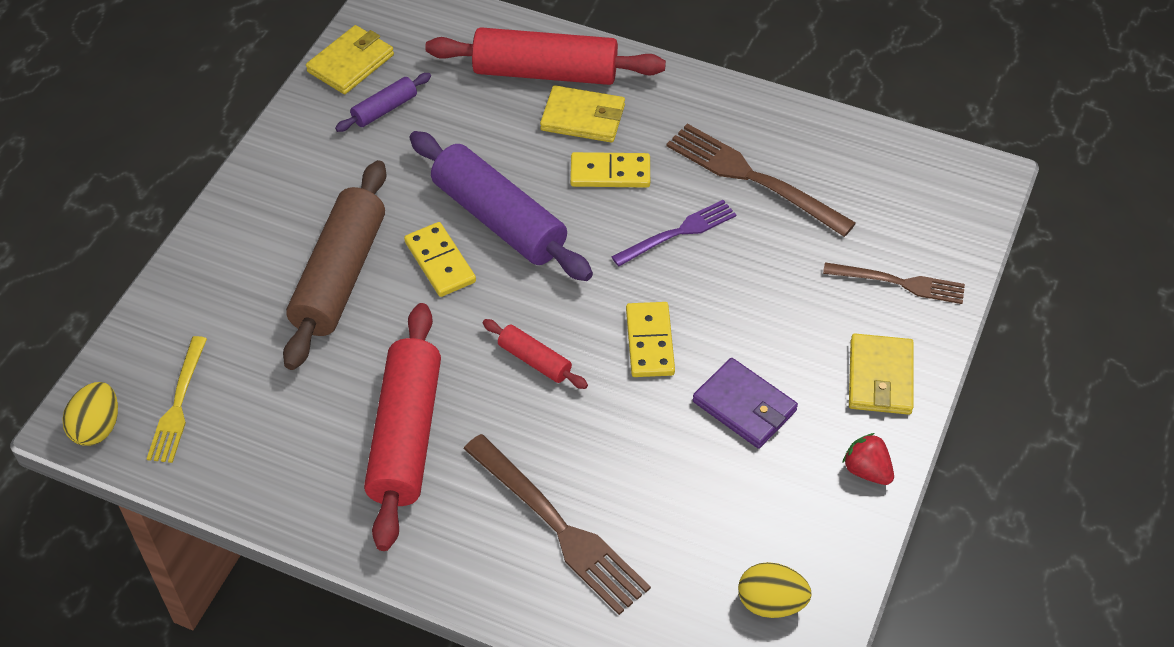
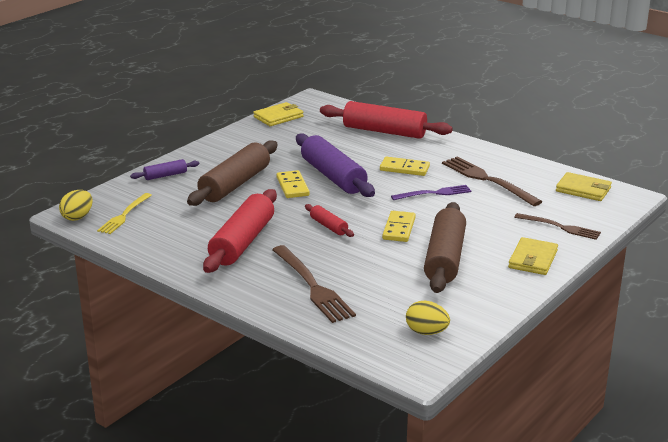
camera: 15 degrees right, 25 degrees down
purple rolling pin [335,73,431,132] -> purple rolling pin moved to [130,159,199,180]
yellow wallet [540,85,625,143] -> yellow wallet moved to [556,172,612,201]
purple wallet [693,358,798,449] -> brown rolling pin [424,202,466,293]
red strawberry [842,433,894,485] -> none

